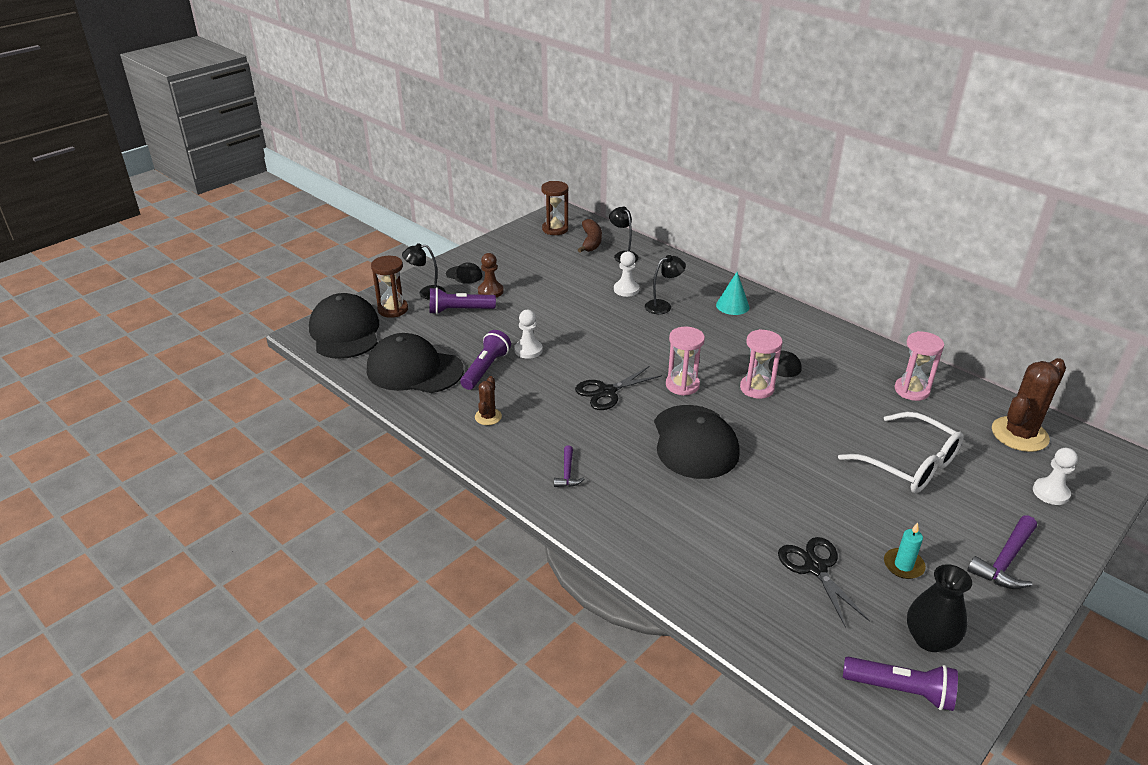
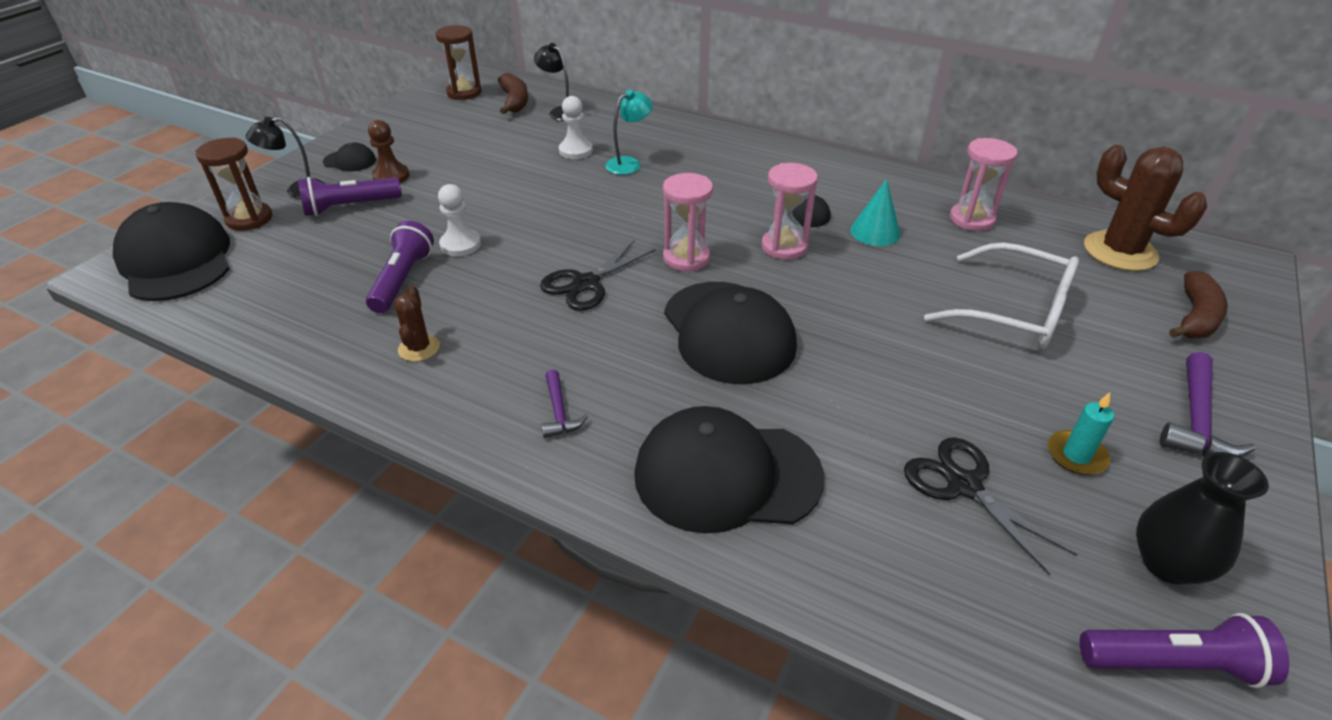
camera: 15 degrees left, 5 degrees up
black cap [367,333,464,393] -> black cap moved to [634,406,824,534]
black lamp [645,255,686,314] -> turquoise lamp [605,90,653,175]
turquoise cone [716,272,749,315] -> turquoise cone moved to [850,179,901,246]
brown cactus [992,358,1066,452] -> brown cactus turned 75 degrees counterclockwise [1084,145,1207,271]
white pawn [1033,448,1078,505] -> brown banana [1169,271,1228,338]

